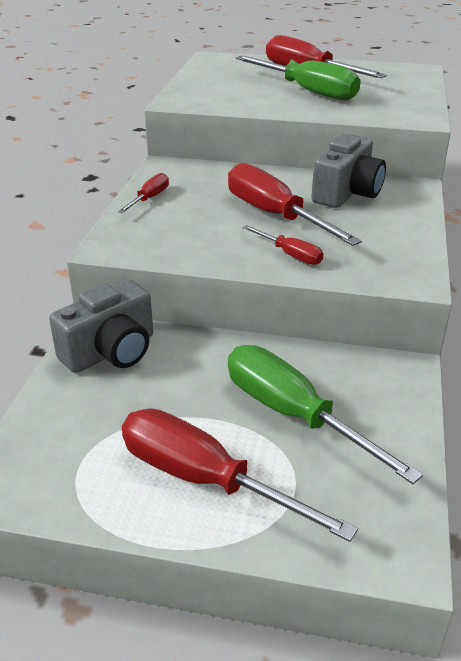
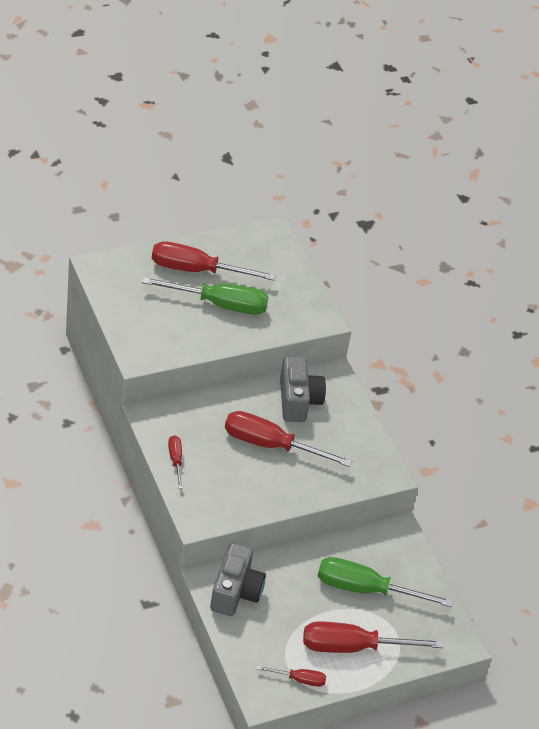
camera: 40 degrees left, 10 degrees up
red screwdriver [243,225,323,265] -> red screwdriver moved to [257,665,326,687]

